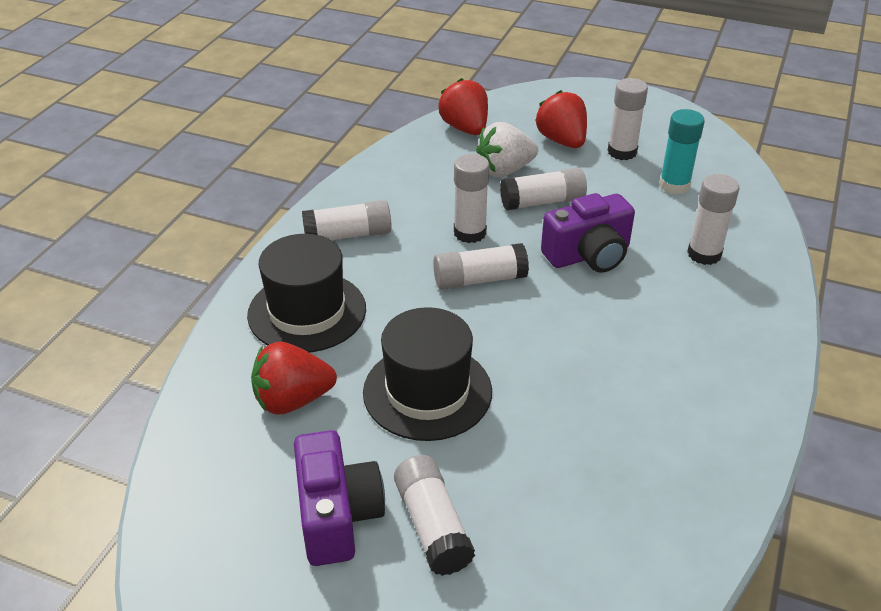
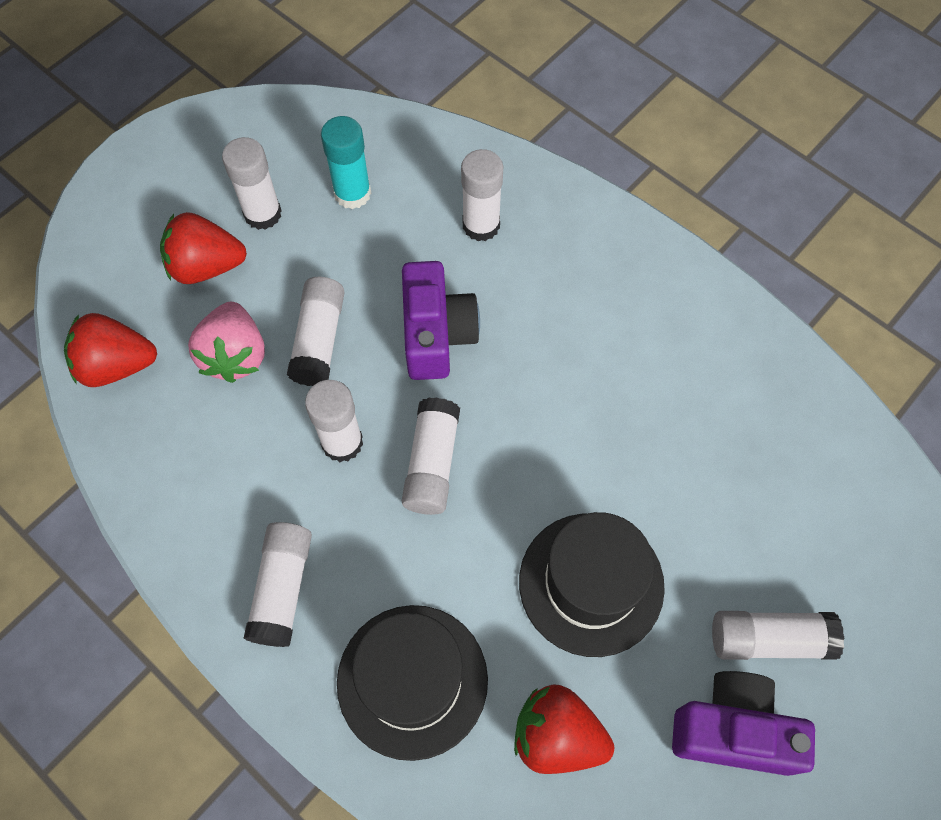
camera: 70 degrees left, 25 degrees up
red strawberry [251,342,337,414] -> red strawberry turned 105 degrees clockwise [514,685,614,774]
white strawberry [476,122,538,177] -> pink strawberry [188,302,265,383]

